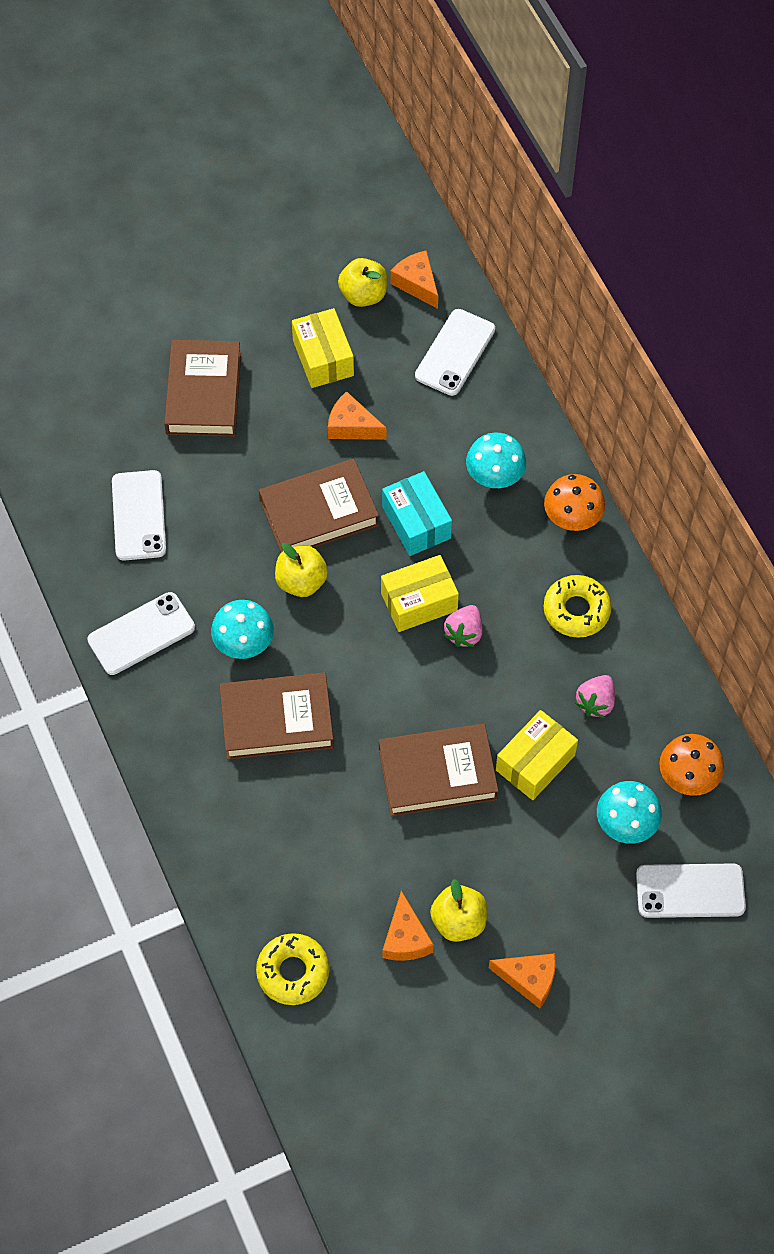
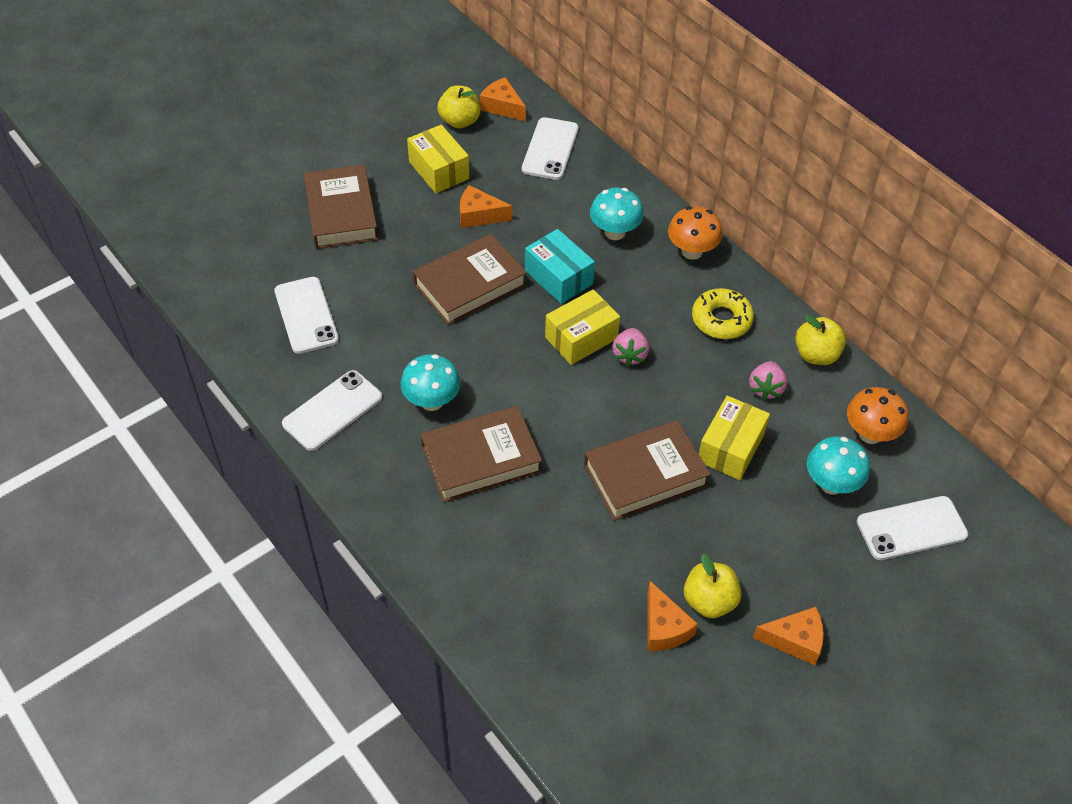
camera: 15 degrees left, 10 degrees down
yellow donut [256,933,329,1005] -> none
yellow apple [275,543,328,597] -> yellow apple moved to [795,315,846,365]

